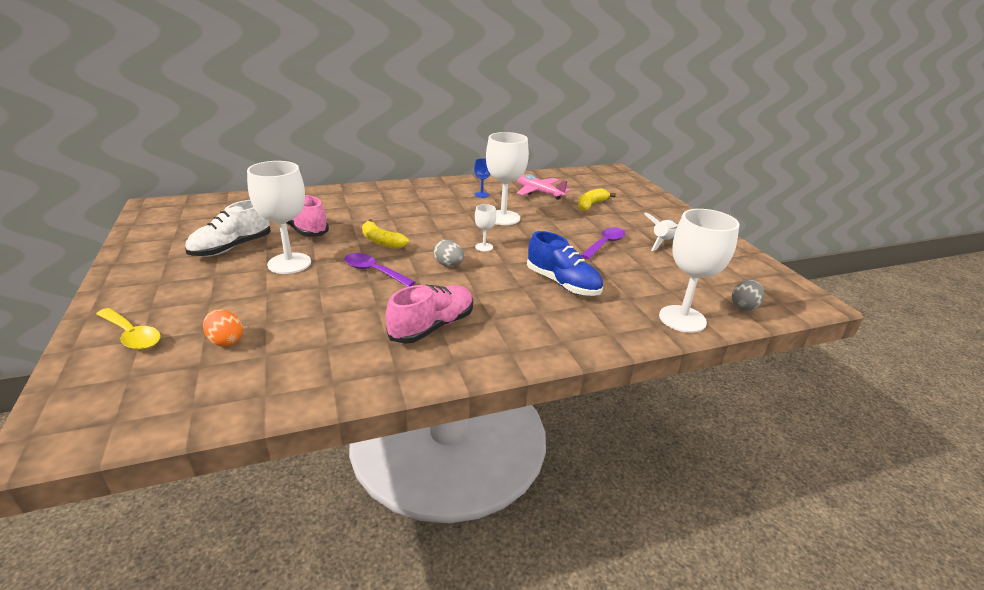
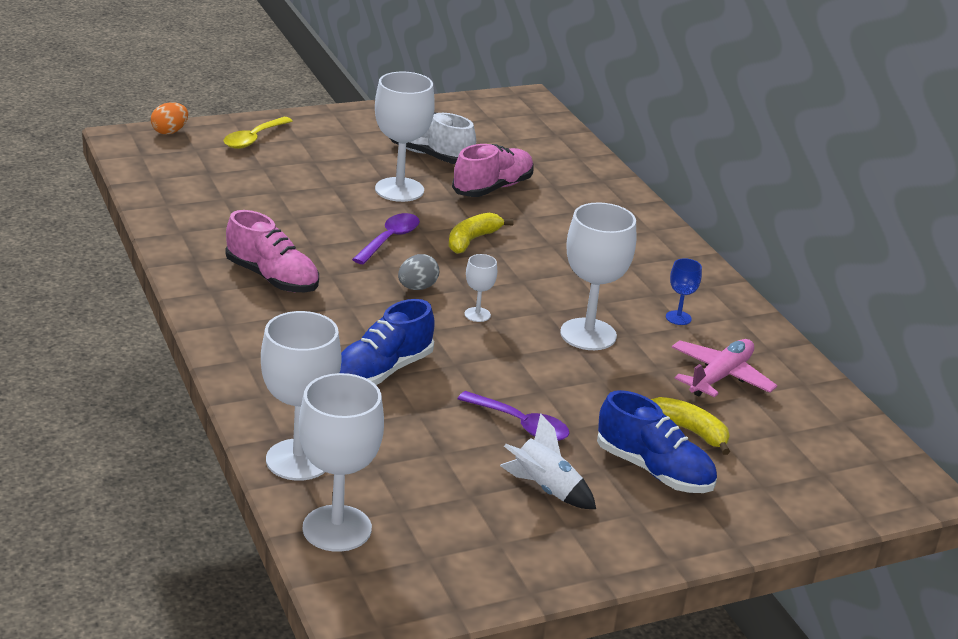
camera: 85 degrees right, 0 degrees up
orange egg [203,310,243,347] -> orange egg moved to [151,102,188,134]
grey egg [732,280,764,311] -> white goblet [299,373,384,552]
none -> blue shoe [597,390,717,493]

